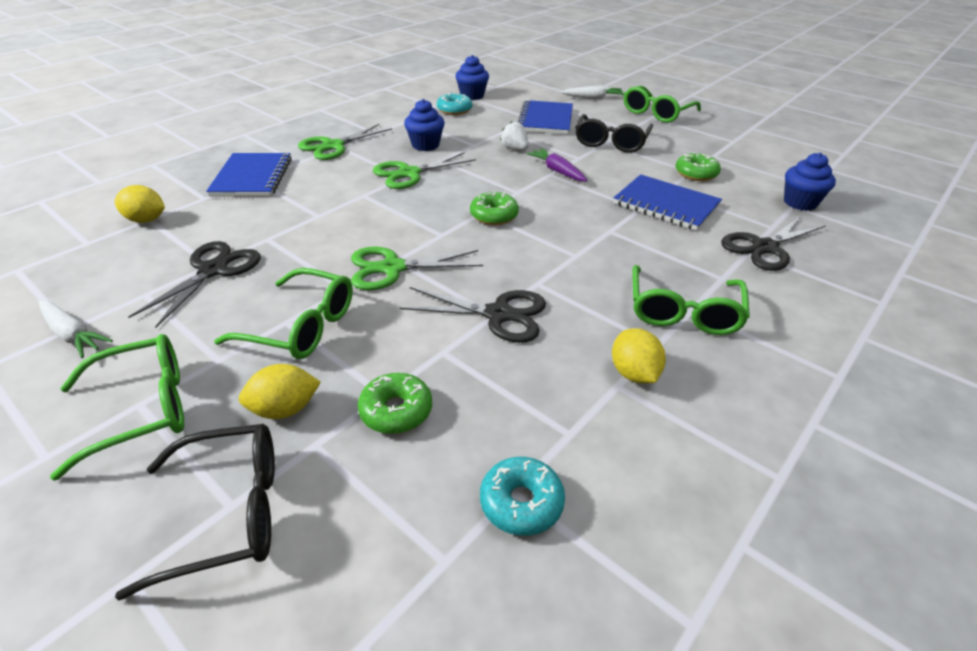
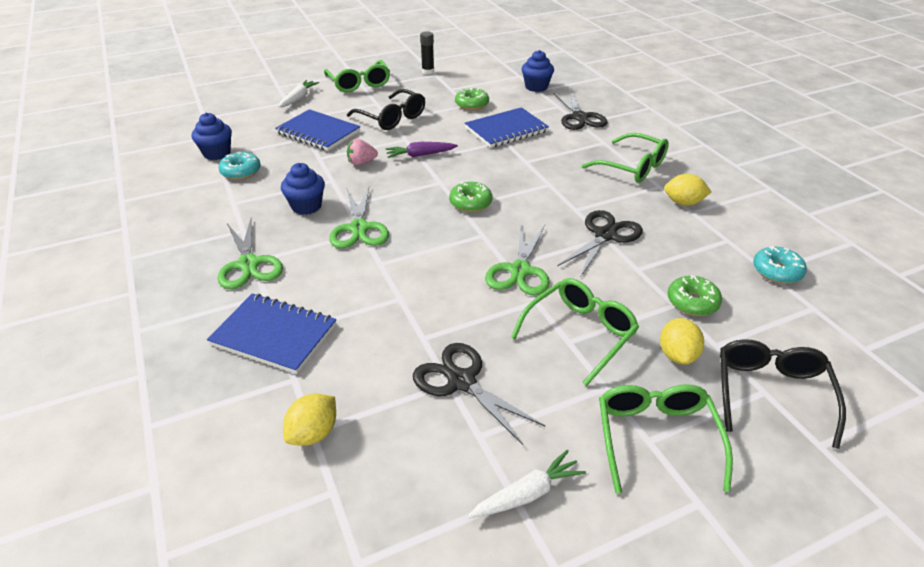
camera: 65 degrees left, 0 degrees up
white strawberry [500,122,529,150] -> pink strawberry [347,139,378,165]
none -> black glue stick [420,31,434,75]

